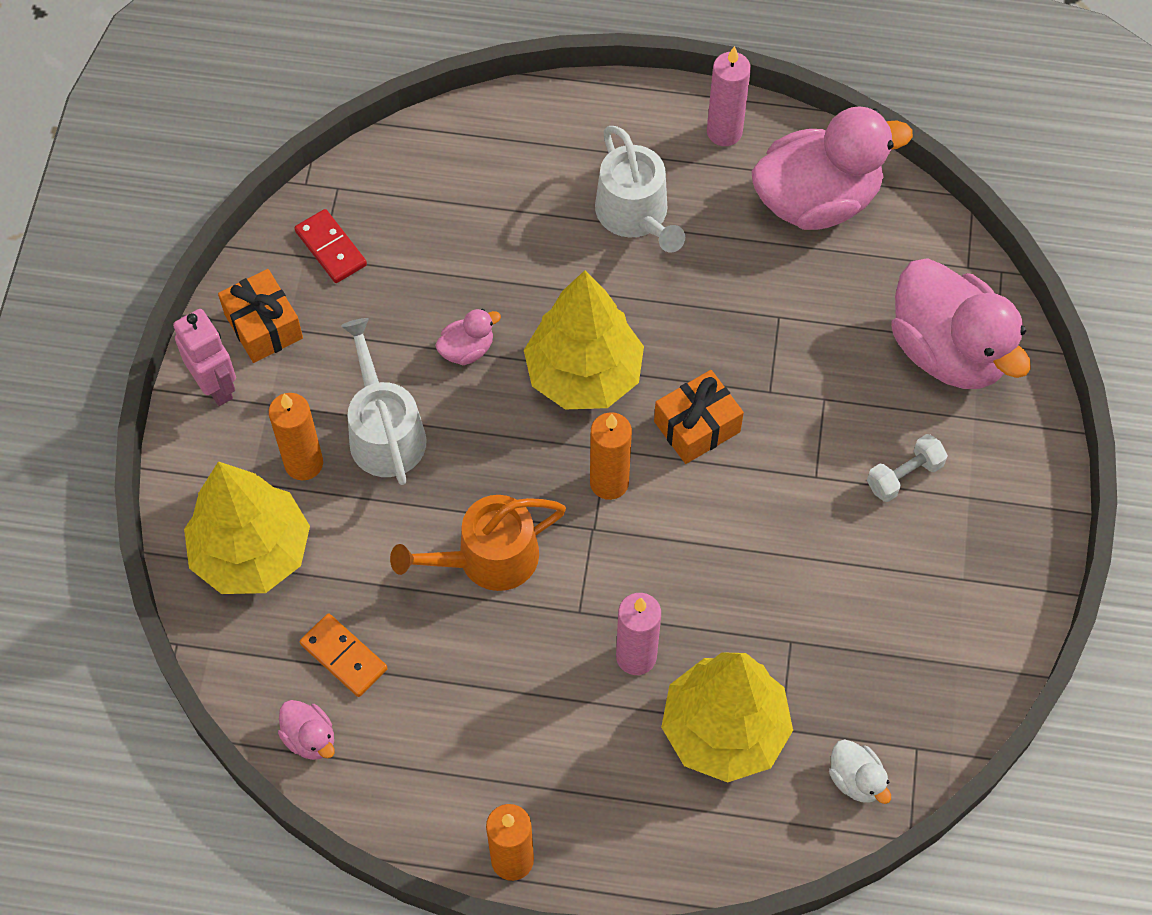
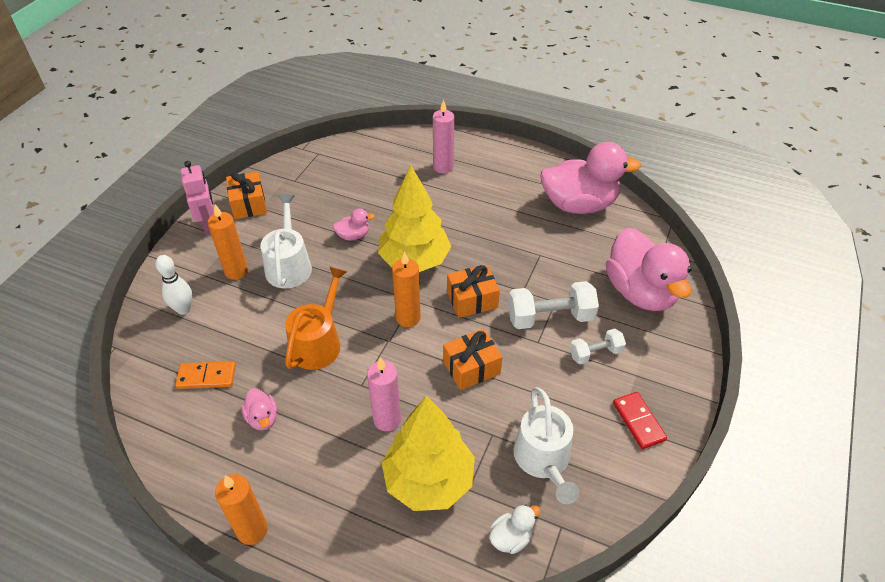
camera: 15 degrees right, 15 degrees down
yellow tree [184,461,310,594] -> white bowling pin [155,255,192,315]
pink duck [278,700,335,760] -> pink duck moved to [241,388,277,430]
red domino [295,209,367,283] -> red domino moved to [613,392,667,449]
orange domino [300,613,388,697] -> orange domino turned 60 degrees counterclockwise [175,361,236,389]
orange watering can [390,495,566,591] -> orange watering can turned 120 degrees clockwise [285,267,347,370]
white watering can [595,126,685,252] -> white watering can moved to [513,387,579,504]
pink candle [707,46,751,146] -> pink candle moved to [433,100,454,173]
white duck [829,739,891,804] -> white duck turned 105 degrees counterclockwise [489,505,541,554]
none -> orange gift [443,329,502,390]
none -> white dumbbell [508,281,599,329]

